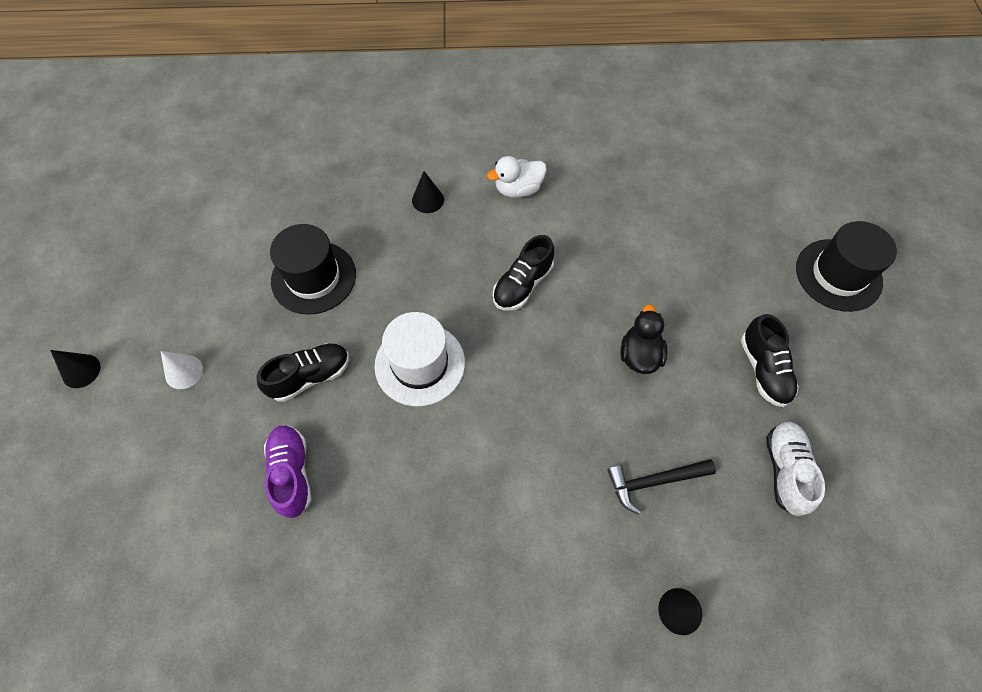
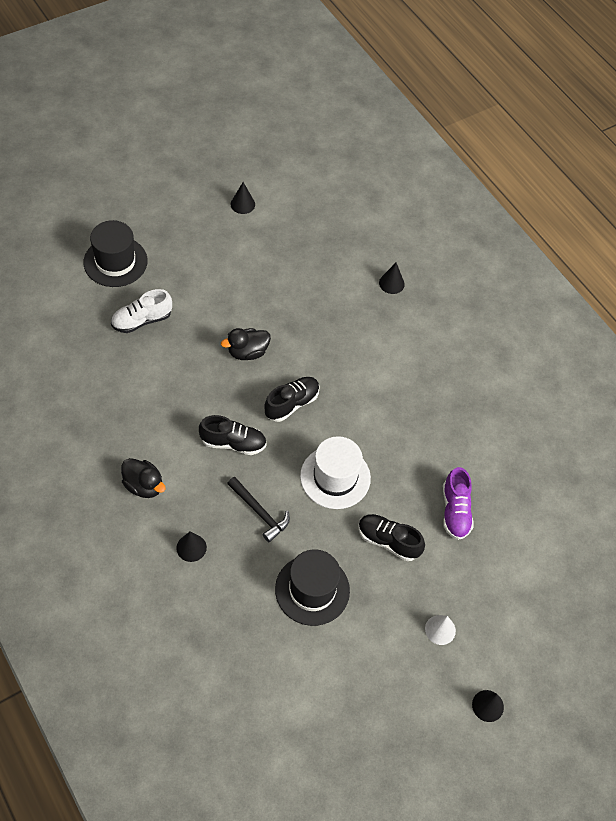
camera: 125 degrees left, 5 degrees down
purple shoe [264,425,312,518] -> purple shoe turned 45 degrees counterclockwise [443,467,474,540]
white duck [487,156,547,198] -> black duck [121,458,166,498]
black hammer [607,459,716,514] -> black hammer moved to [227,477,290,542]
black shoe [741,314,799,407] -> black shoe moved to [264,377,320,422]
white shoe [766,421,825,516] -> white shoe moved to [111,289,172,333]
none -> black cone [231,182,255,214]

